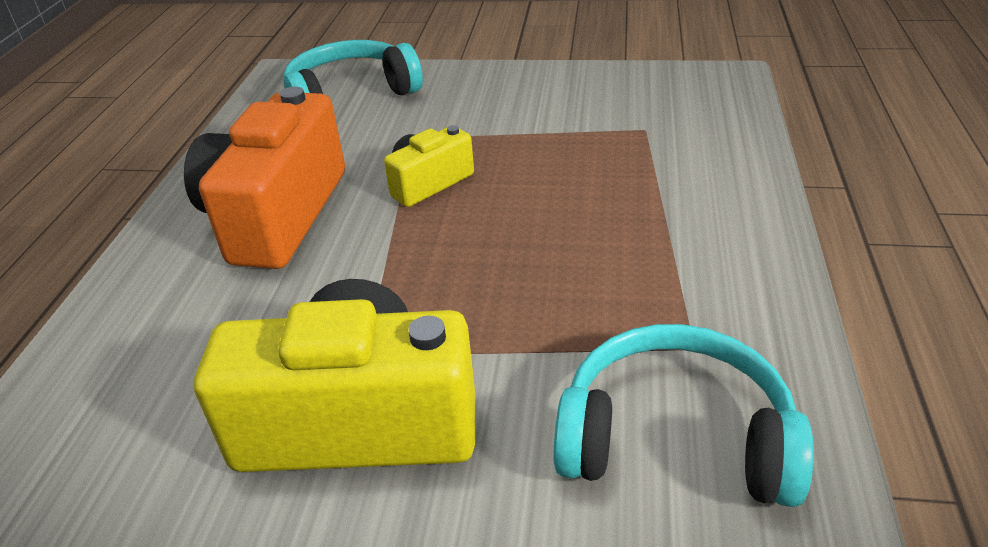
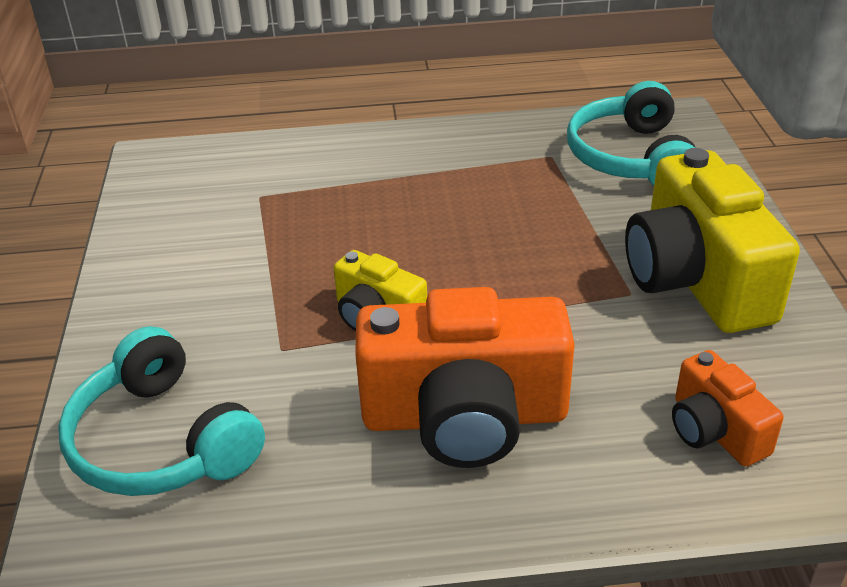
camera: 105 degrees left, 0 degrees up
none -> orange camera [672,350,784,466]

